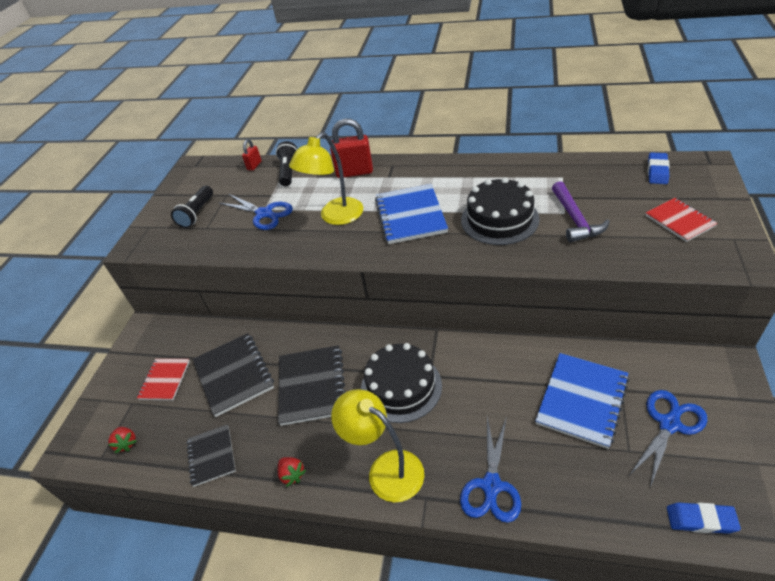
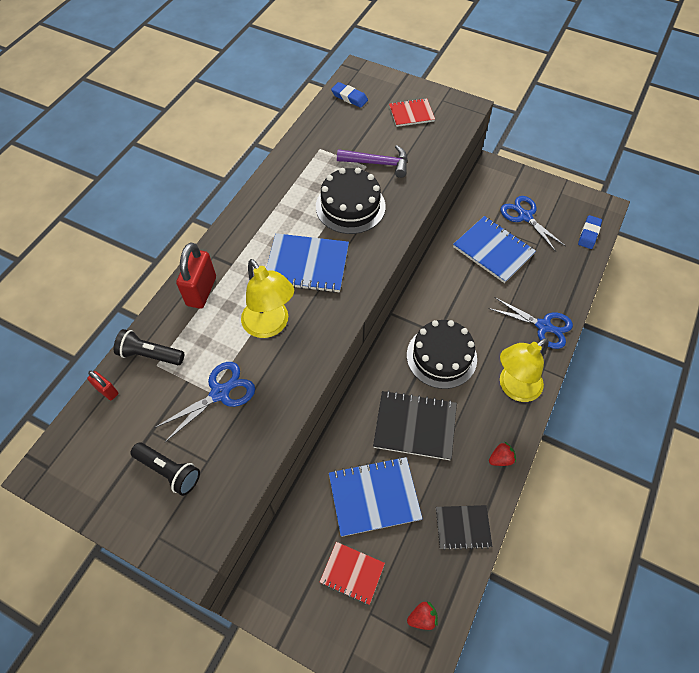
camera: 80 degrees left, 15 degrees up
black notebook [193,333,274,417] -> blue notebook [329,457,423,537]

